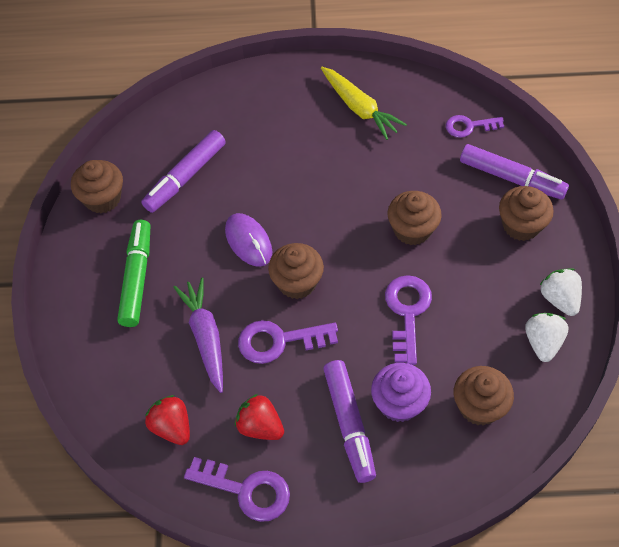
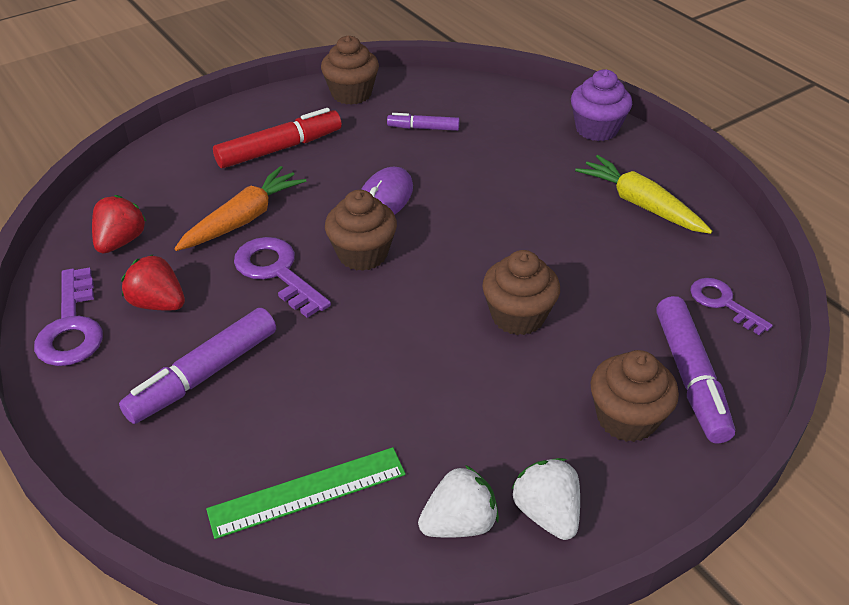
camera: 55 degrees right, 15 degrees down
green marker [117,220,151,327] -> red marker [213,108,342,168]
purple marker [141,130,226,213] -> purple marker [387,113,460,131], size x0.56
purple carrot [173,277,223,393] -> orange carrot [174,166,306,251]
red strawberry [235,394,284,440] -> red strawberry turned 60 degrees counterclockwise [121,254,185,311]
yellow carrot [321,67,407,140] -> yellow carrot turned 120 degrees clockwise [575,155,712,234]
purple cupcake [371,363,431,422] -> purple cupcake moved to [571,69,632,141]
purple key [385,275,432,365] -> none
brown cupcake [454,366,514,426] -> green ruler [206,447,406,539]
white strawberry [540,268,582,316] -> white strawberry turned 60 degrees counterclockwise [512,458,580,540]

